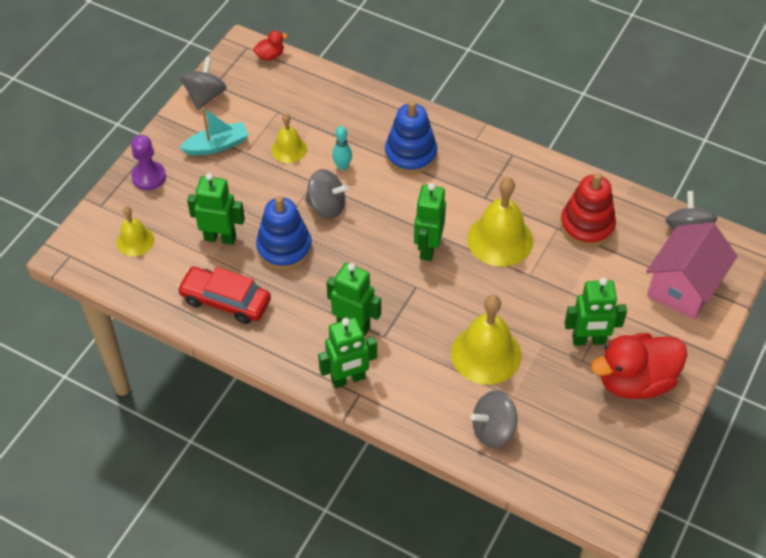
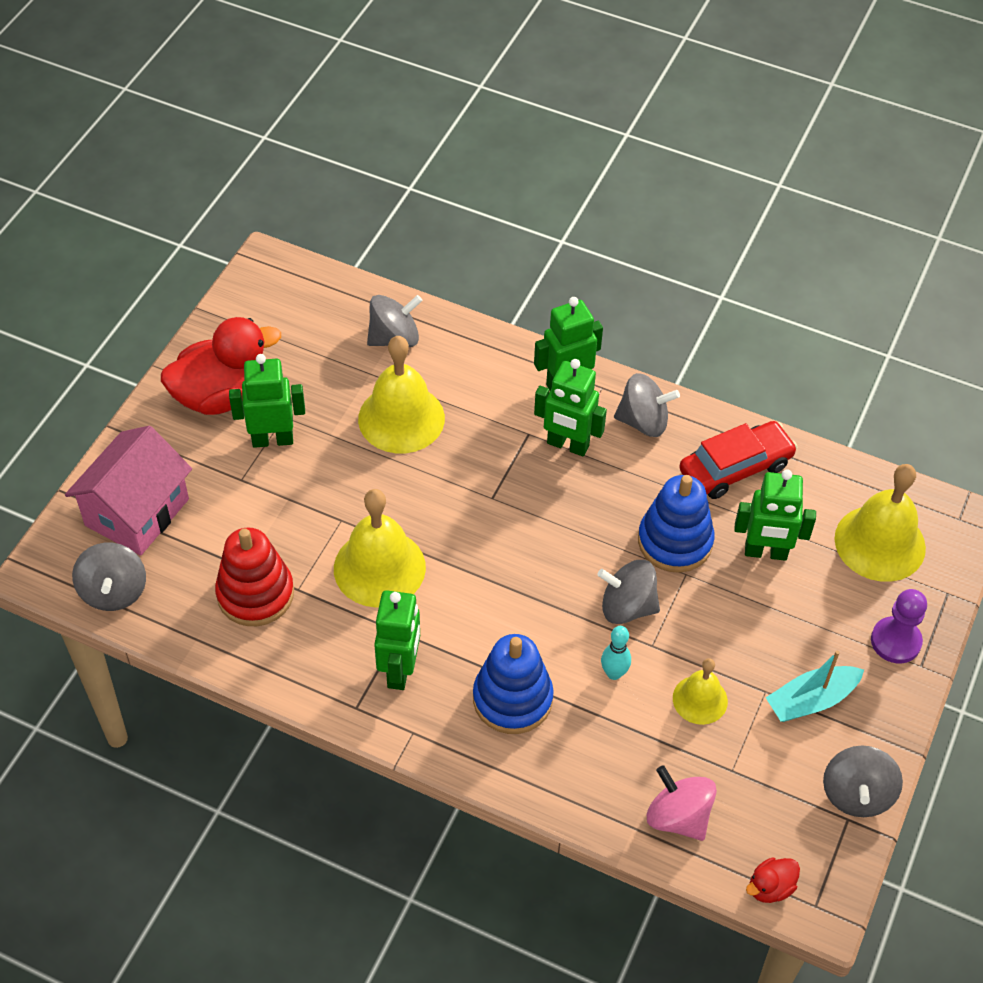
camera: 175 degrees right, 0 degrees up
yellow bell [116,206,154,256] -> yellow bell [835,464,926,582], size x1.75
red car [177,267,271,324] -> red car turned 45 degrees counterclockwise [679,421,797,499]
green robot [414,183,446,261] -> green robot moved to [374,590,420,690]
none -> grey spinning top [614,373,680,437]
none -> pink spinning top [647,765,717,841]

